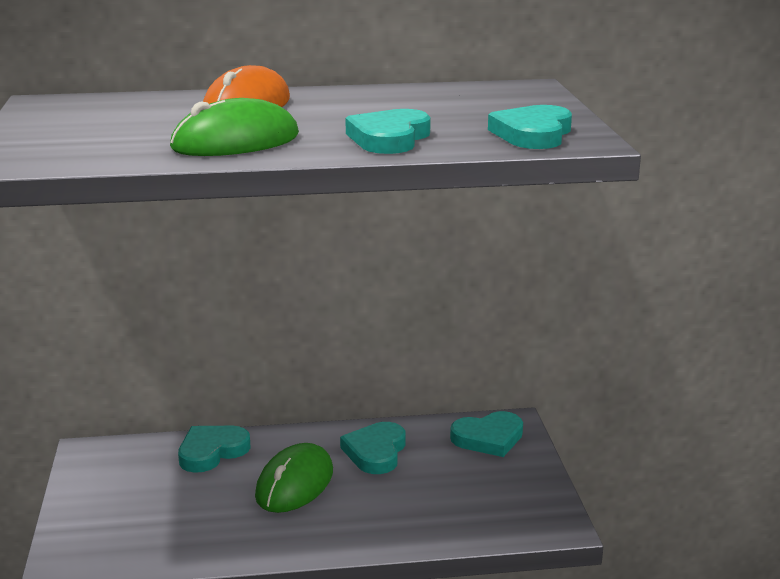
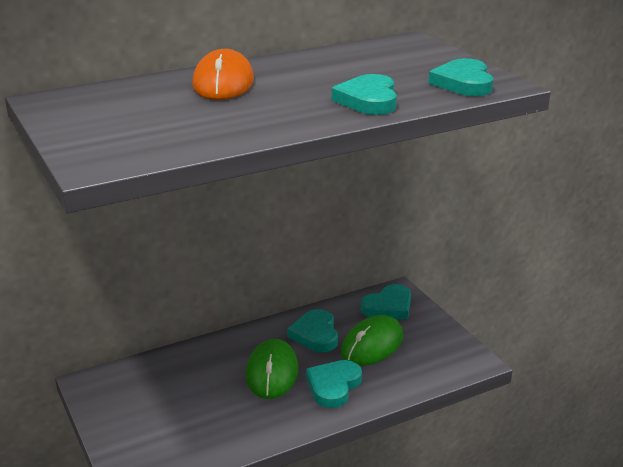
camera: 20 degrees left, 5 degrees up
green mouse [170,98,299,156] -> green mouse moved to [341,315,403,366]
turquoise heart [178,426,251,473] -> turquoise heart moved to [306,360,362,408]

